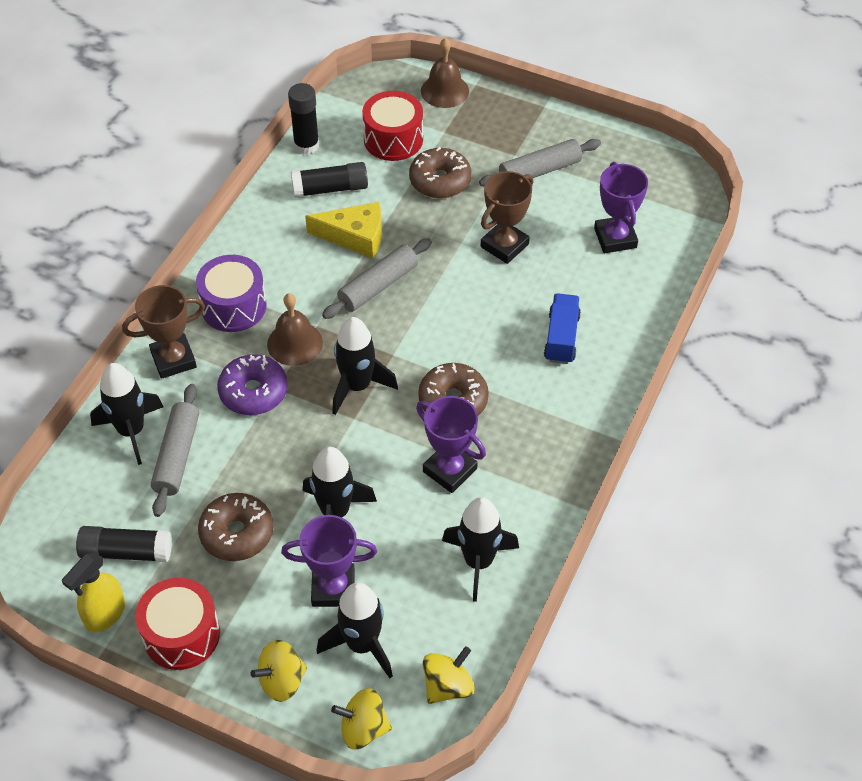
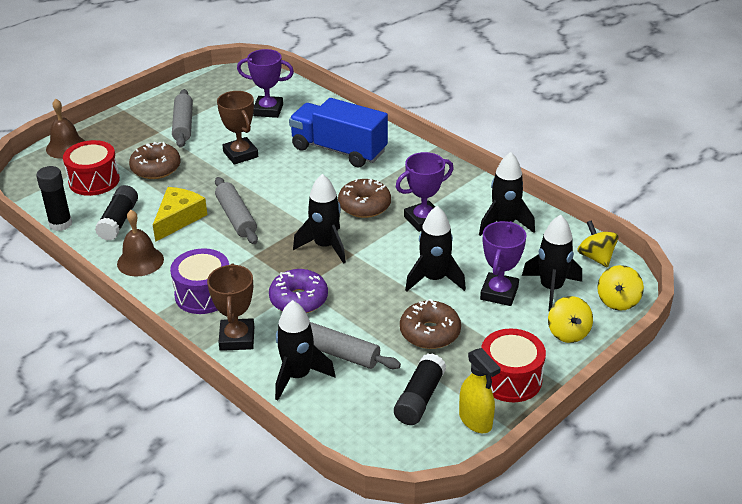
camera: 70 degrees left, 15 degrees down
brown bell [267,293,323,366] -> brown bell moved to [117,210,164,277]
blue truck [544,293,581,364] -> blue truck [289,98,388,167], size x1.78

